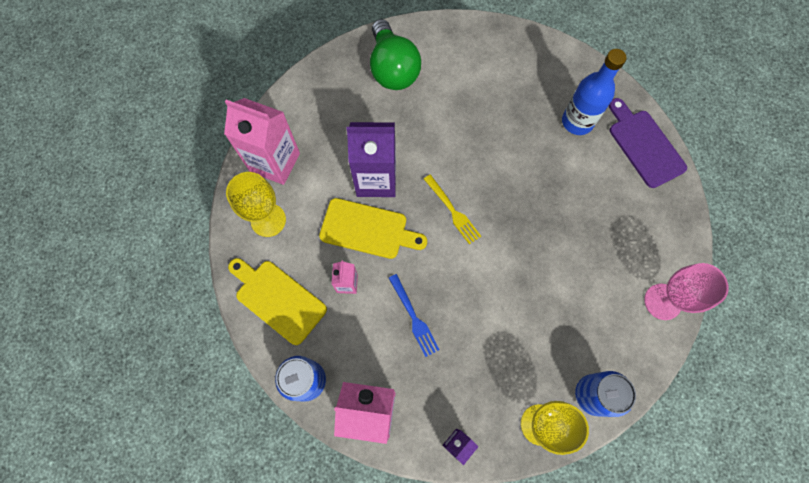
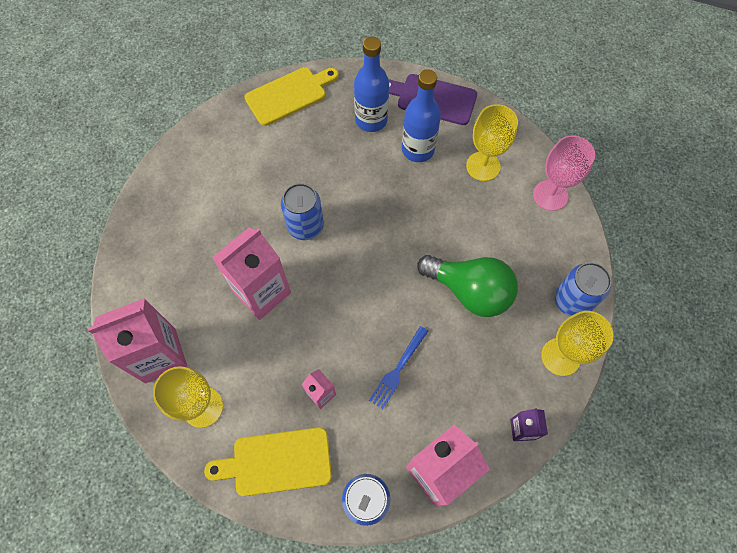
camera: 45 degrees left, 5 degrees down
yellow cutting board [319,198,427,259] -> yellow cutting board moved to [245,67,339,126]
purple carton [347,122,396,197] -> pink carton [212,228,291,320]
green light bulb [370,19,421,90] -> green light bulb moved to [417,255,518,317]
blue fork [389,274,439,357] -> blue fork turned 105 degrees clockwise [369,326,428,409]
yellow fork [424,174,481,245] -> none
none -> blue can [281,183,324,240]
none -> blue bottle [402,70,441,162]
none -> yellow goblet [466,104,518,181]

